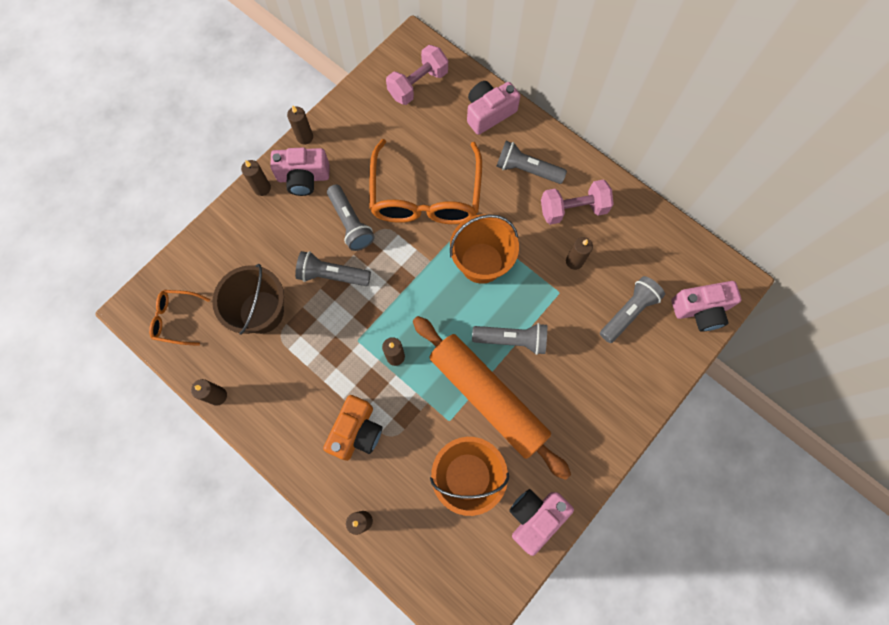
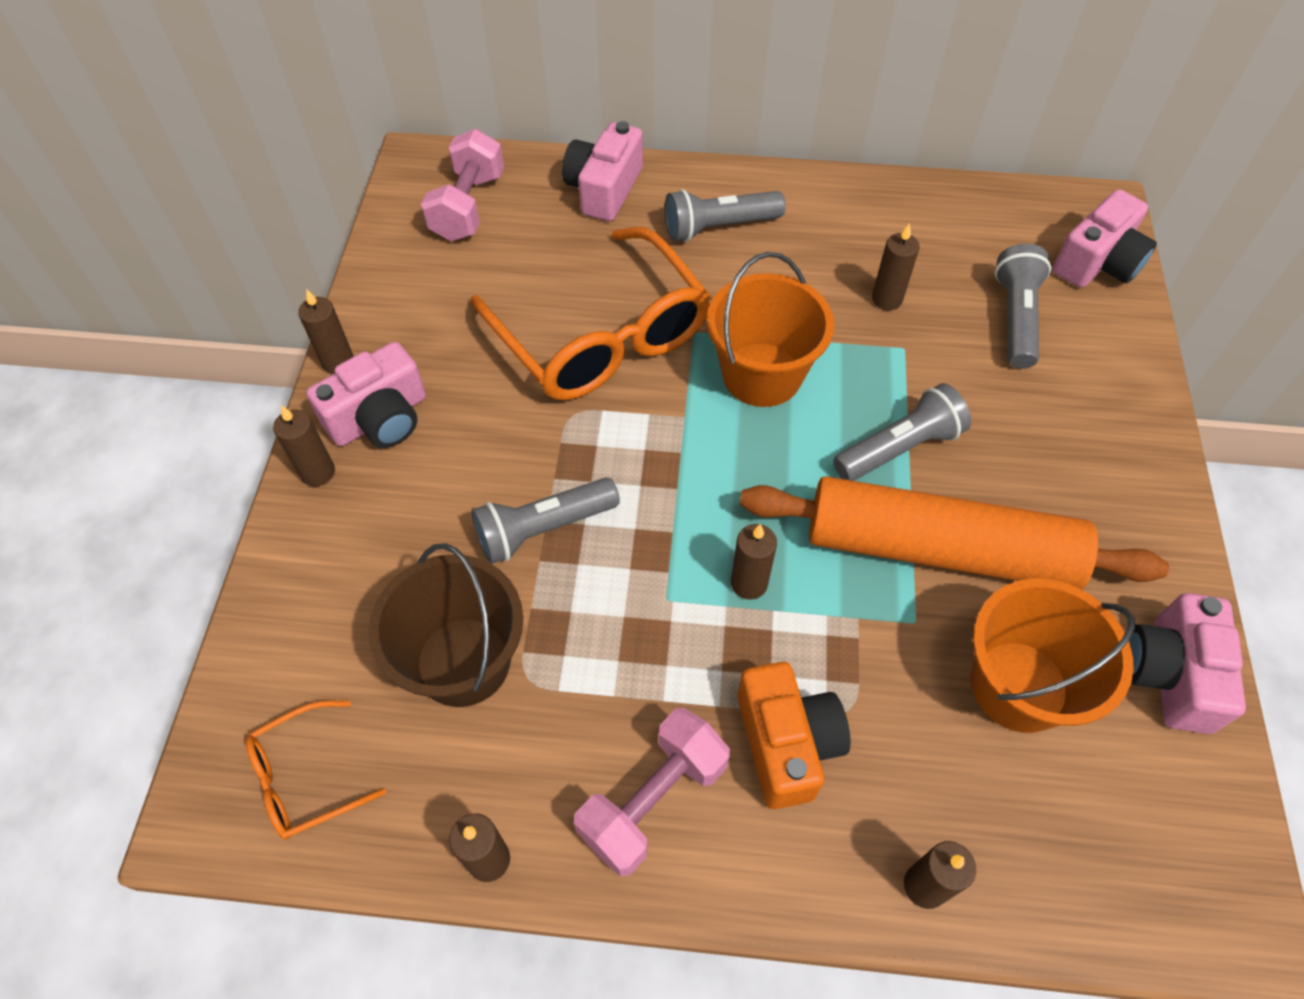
camera: 35 degrees left, 15 degrees down
grey flashlight [327,184,375,251] -> none
pink dumbbell [541,179,614,225] -> pink dumbbell moved to [574,708,730,877]

